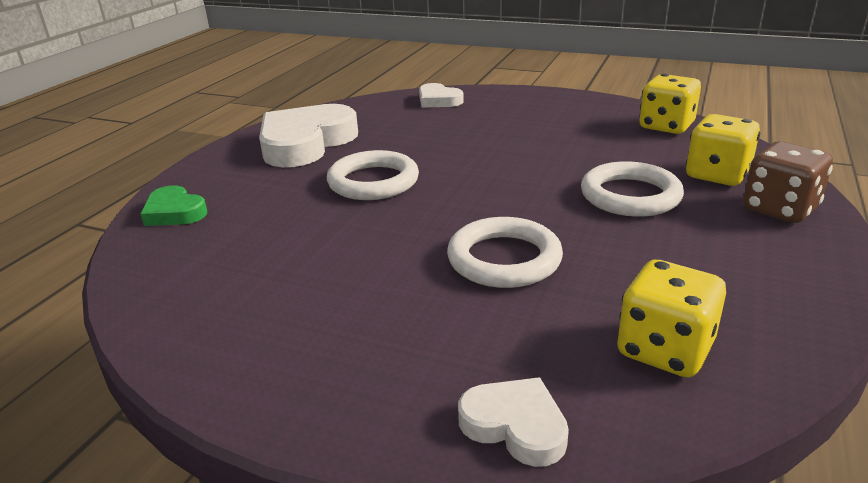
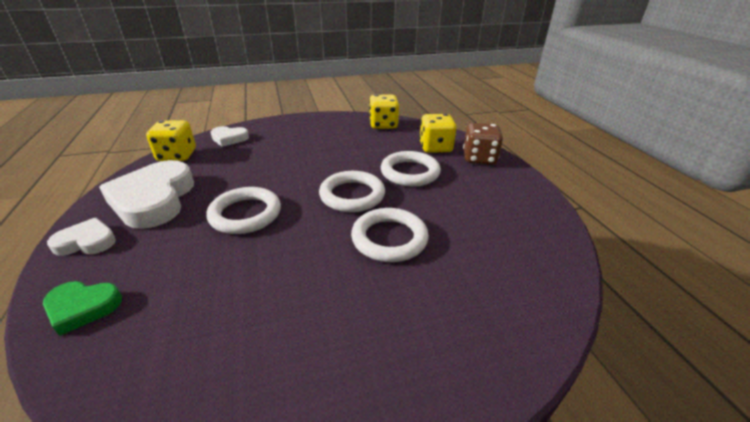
camera: 40 degrees left, 5 degrees up
white heart [458,377,569,467] -> white heart moved to [47,218,116,256]
yellow dice [617,260,726,377] -> yellow dice moved to [146,120,196,161]
none -> white ring [319,171,385,212]

